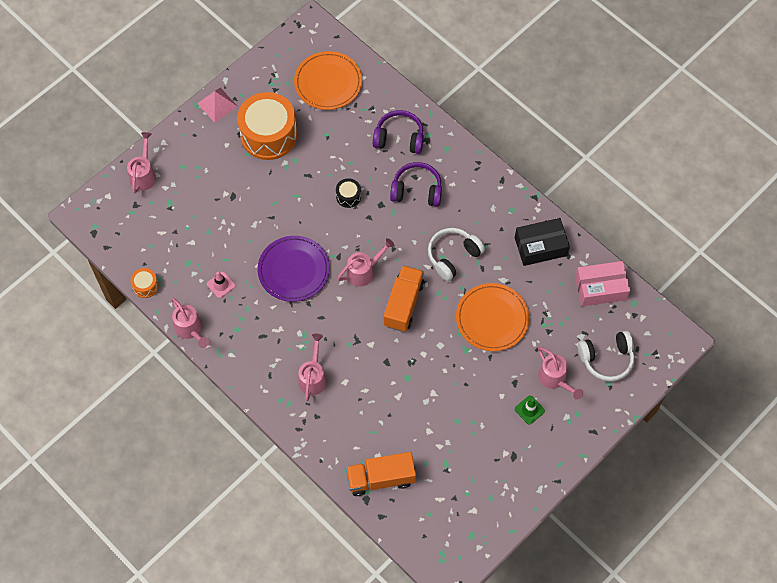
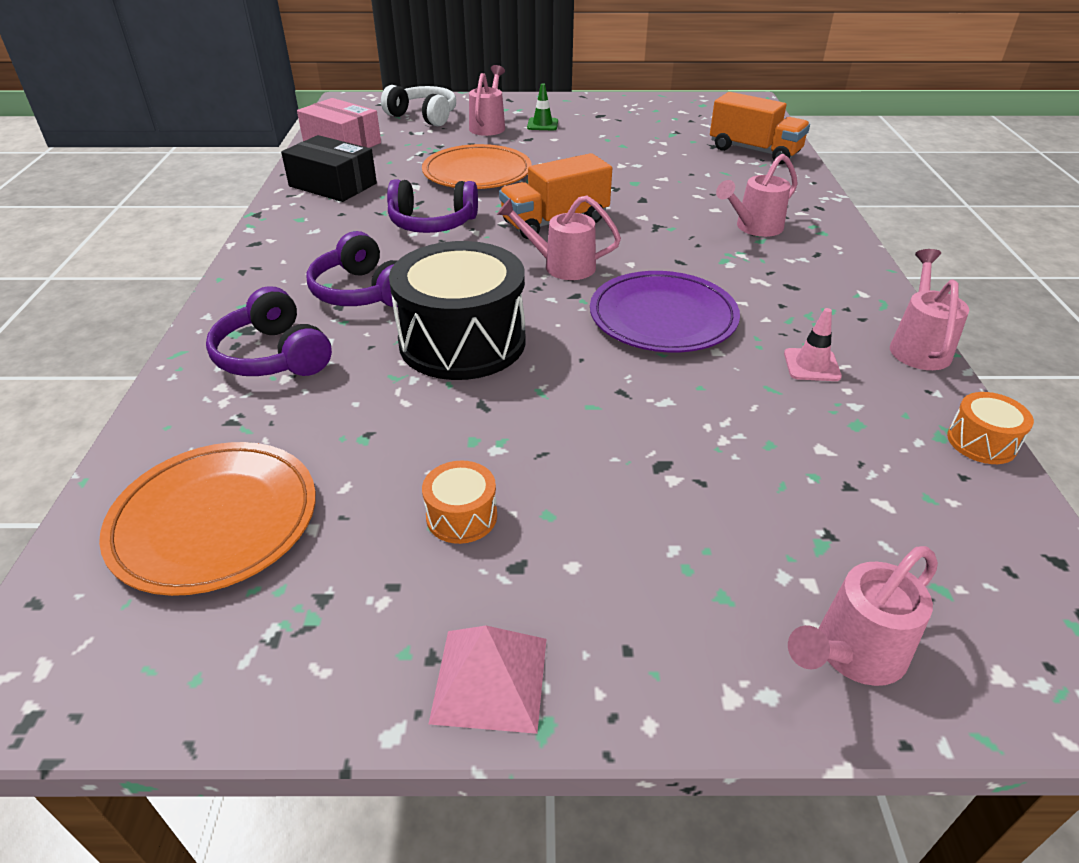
camera: 135 degrees left, 25 degrees down
orange drum [237,92,297,160] -> orange drum [422,461,497,544], size x0.43
black drum [336,178,361,208] -> black drum [389,241,526,380], size x2.32
white headphones [428,228,485,281] -> purple headphones [387,180,478,233]

